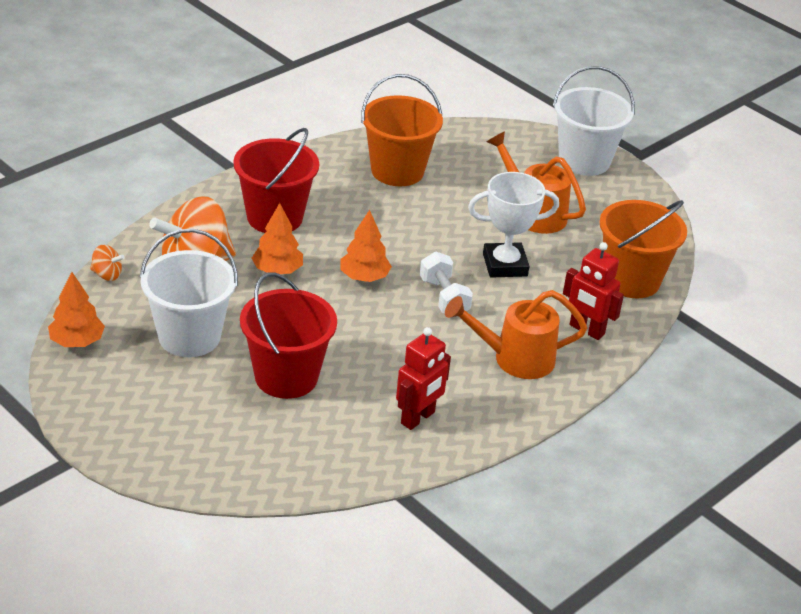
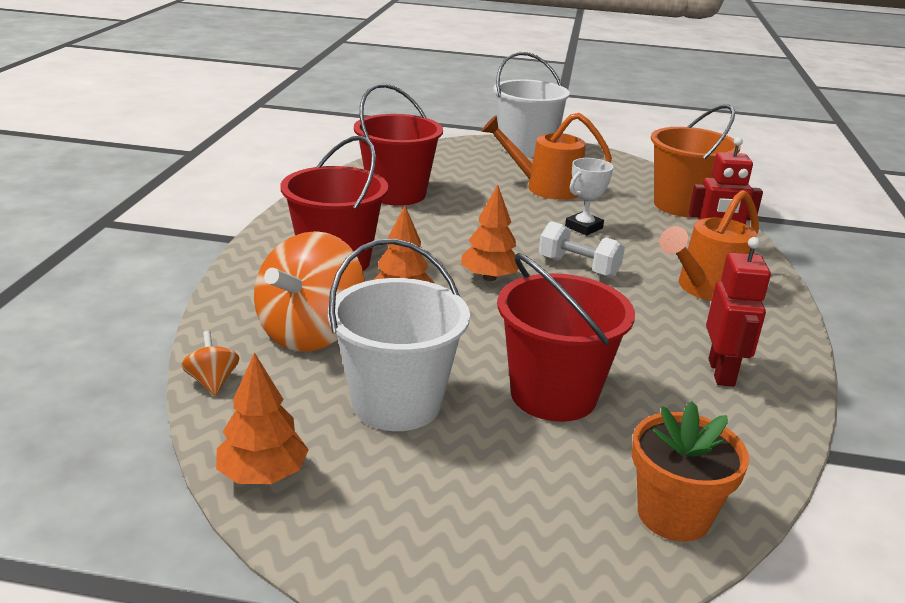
camera: 35 degrees left, 10 degrees down
orange spinning top [90,245,125,281] -> orange spinning top turned 90 degrees counterclockwise [181,331,239,395]
orange bucket [361,74,443,186] -> red bucket [354,84,443,206]
white trophy [468,172,559,278] -> white trophy [565,158,613,235], size x0.66
none -> orange flower pot [632,401,749,542]

